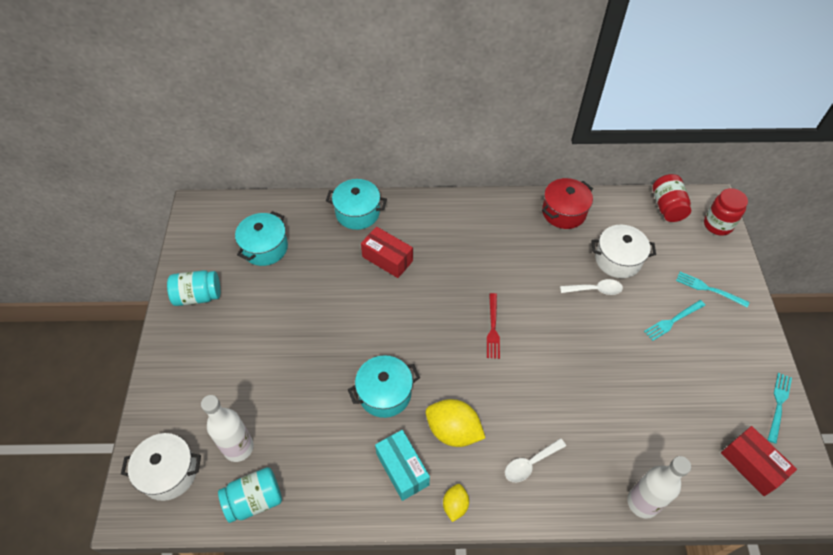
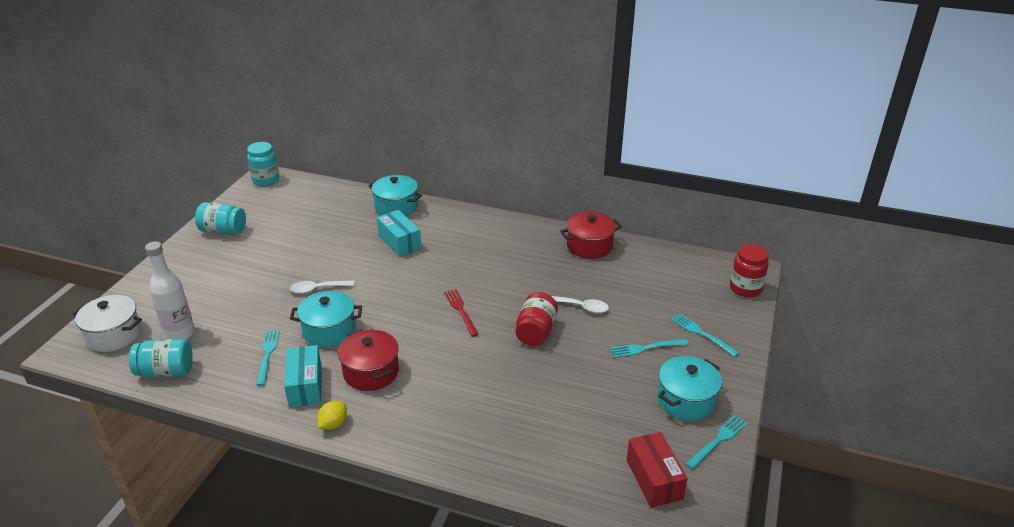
camera: 20 degrees right, 20 degrees down
turquoise pot [235,211,288,266] -> turquoise pot moved to [657,356,722,421]
red box [361,226,413,278] -> turquoise box [377,210,421,257]
yellow lemon [426,399,485,447] -> red pot [338,329,399,391]
red fork [487,293,500,359] -> red fork turned 135 degrees clockwise [444,289,479,337]
white spoon [505,438,566,482] -> white spoon moved to [290,281,355,294]
white pot [591,225,656,278] -> none
white bottle [627,456,691,519] -> none
red jar [652,174,691,222] -> red jar moved to [515,292,558,346]
none -> turquoise jar [247,142,279,186]
none -> turquoise fork [256,330,280,386]

